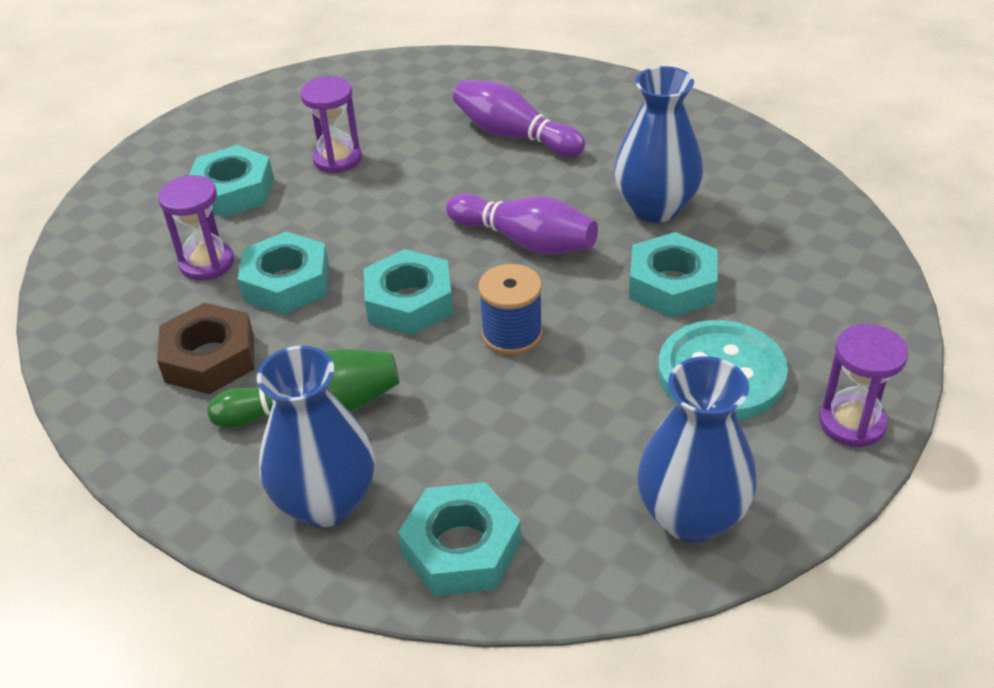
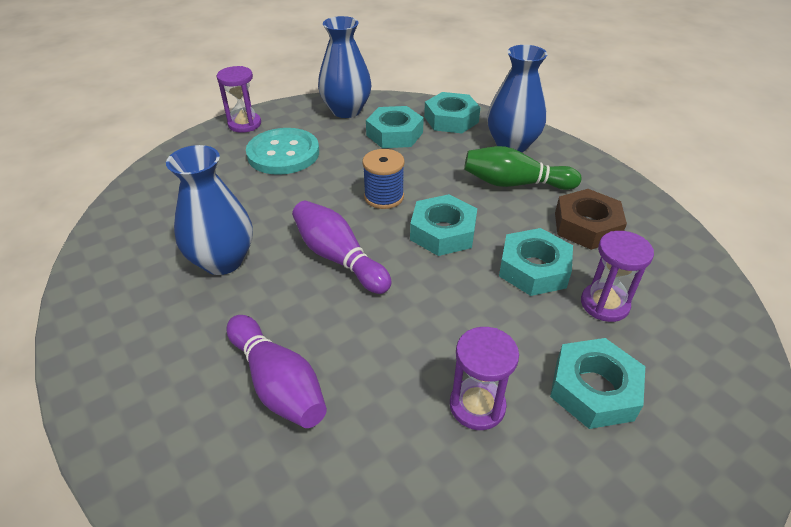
camera: 165 degrees left, 0 degrees up
turquoise nut [629,232,717,317] -> turquoise nut moved to [366,106,424,148]

